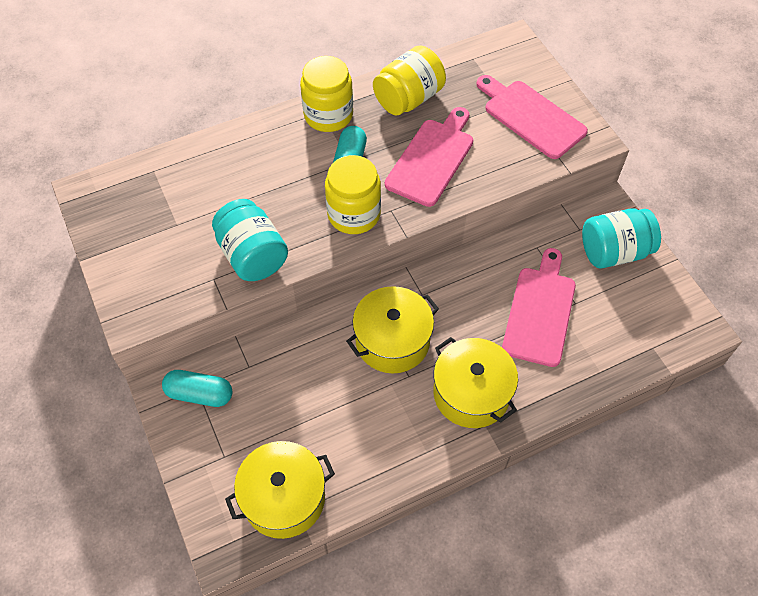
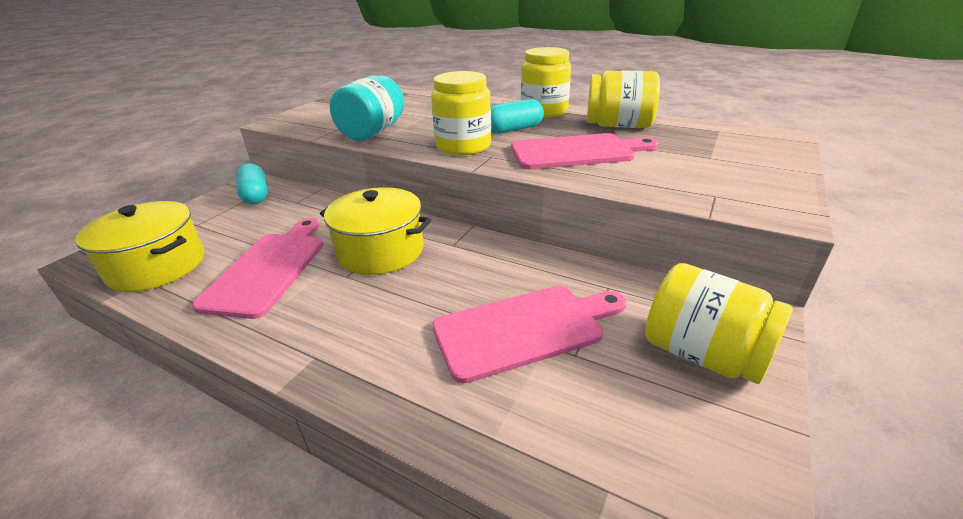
camera: 55 degrees right, 25 degrees down
yellow pot [433,337,518,428] -> none
pink cutting board [476,75,588,159] -> pink cutting board moved to [192,218,323,319]
turquoise jar [582,208,661,269] -> yellow jar [645,263,793,384]

